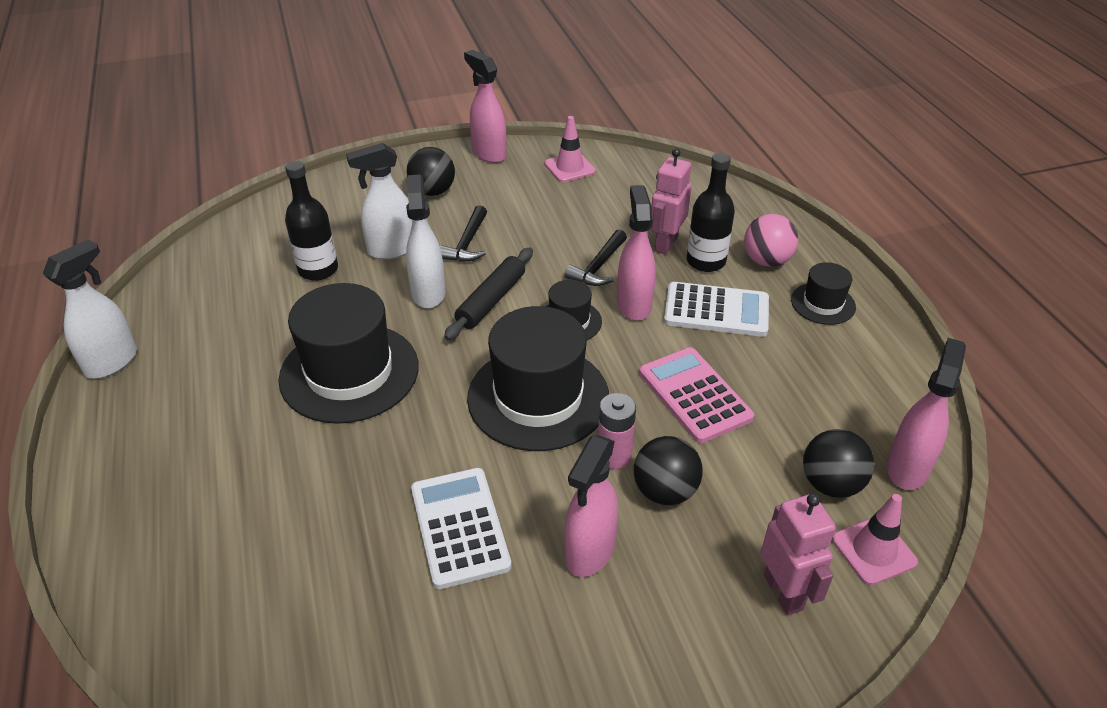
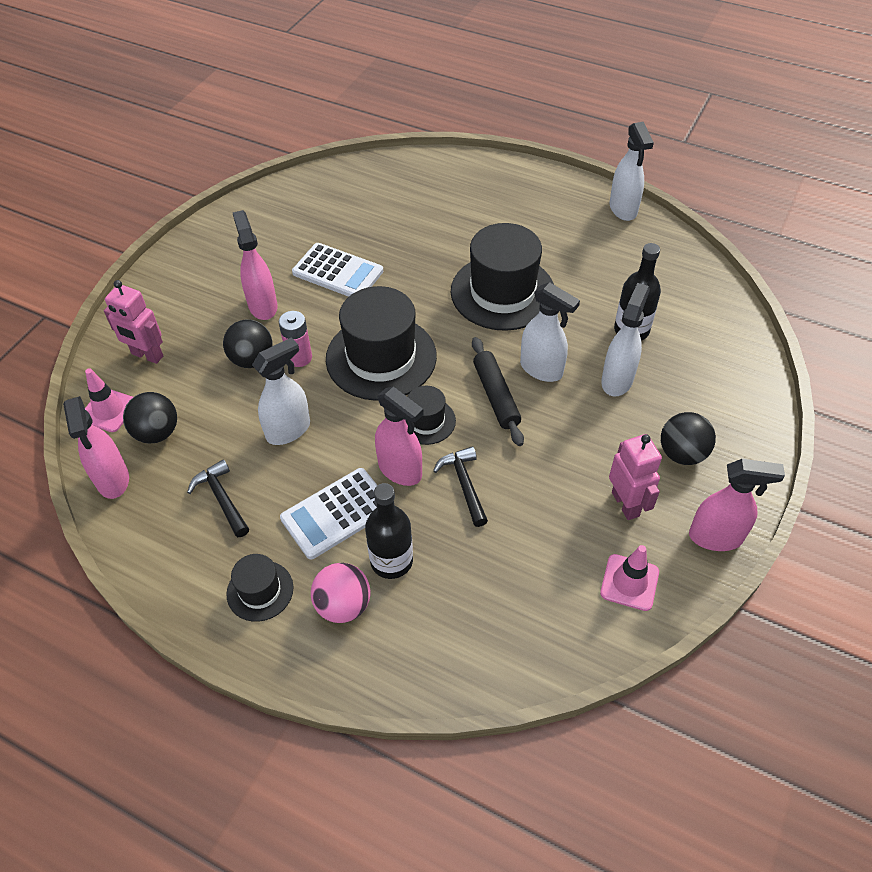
camera: 135 degrees right, 10 degrees up
black hammer [440,205,487,262] -> black hammer moved to [187,459,249,537]
pink calculator [639,347,754,443] -> white spray bottle [252,338,310,445]
pink robot [651,148,691,255] -> pink robot moved to [609,434,662,520]

